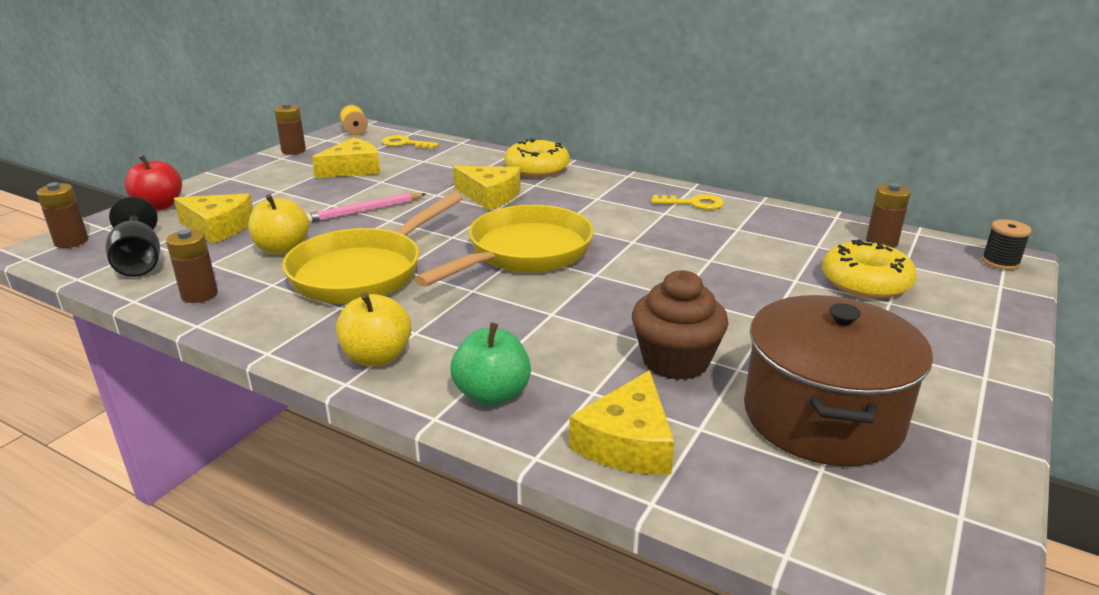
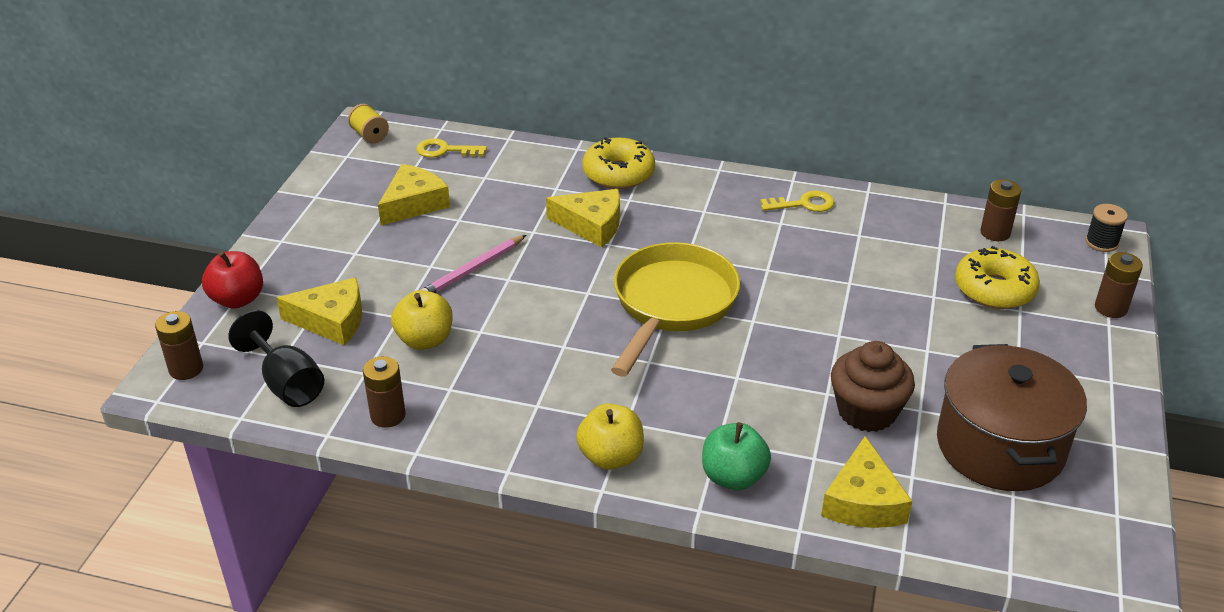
camera: 15 degrees left, 10 degrees up
brown battery [274,103,306,155] -> brown battery moved to [1095,252,1143,318]
yellow pan [282,192,463,304] -> none

